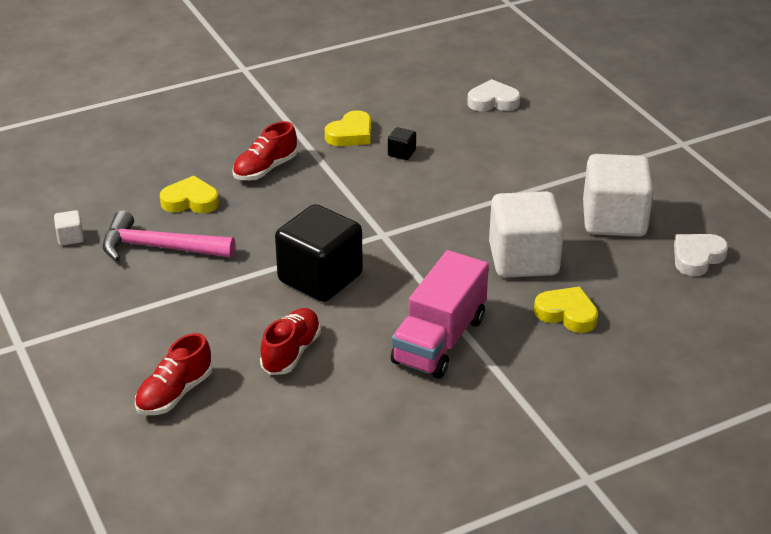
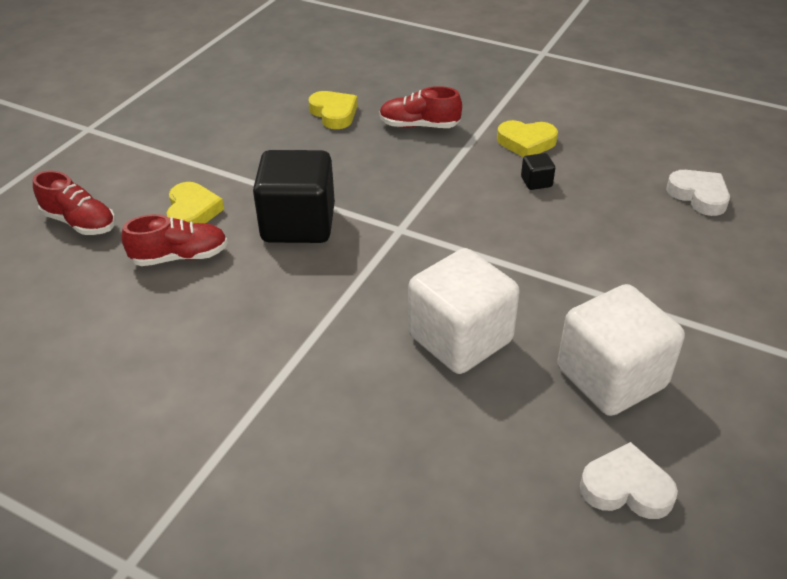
camera: 55 degrees right, 5 degrees up
white cube [54,210,84,246] -> none
pink hammer [103,210,235,261] -> none
red shoe [135,333,212,415] -> red shoe turned 150 degrees counterclockwise [33,170,115,235]
pink truck [391,250,489,379] -> none
yellow heart [534,287,598,333] -> yellow heart moved to [167,182,224,223]

